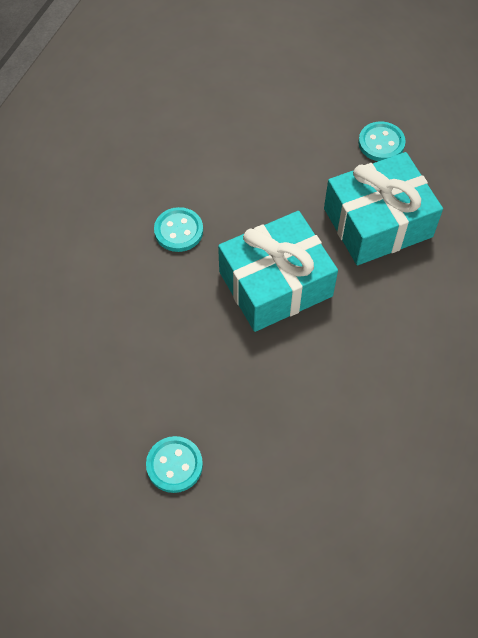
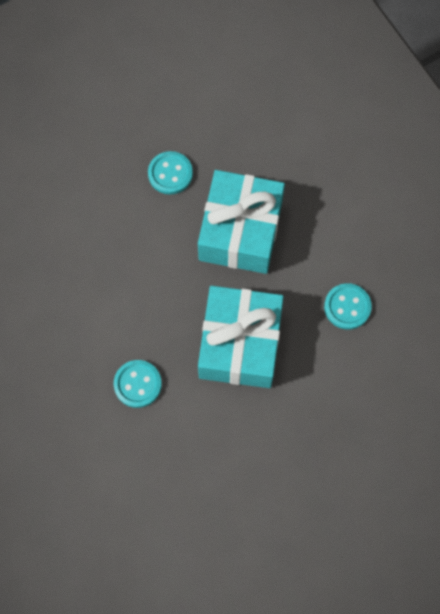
camera: 55 degrees left, 10 degrees up
turquoise button [146,436,203,493] -> turquoise button moved to [324,283,372,330]

